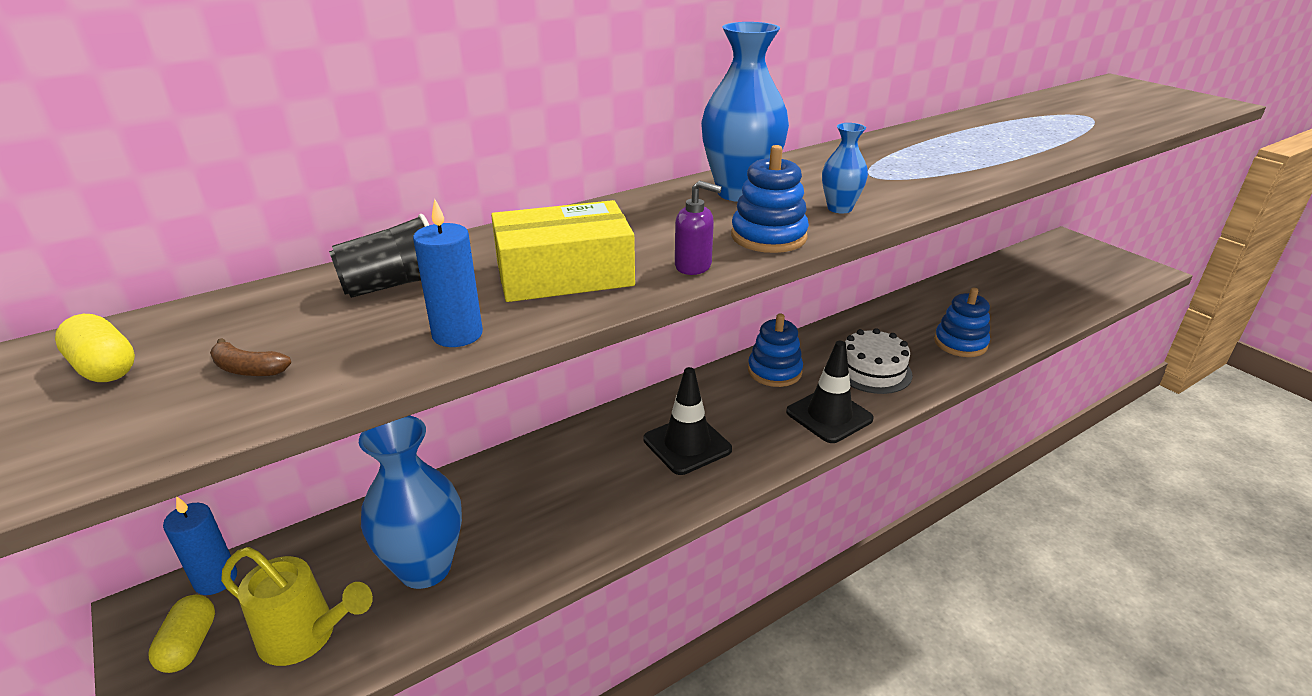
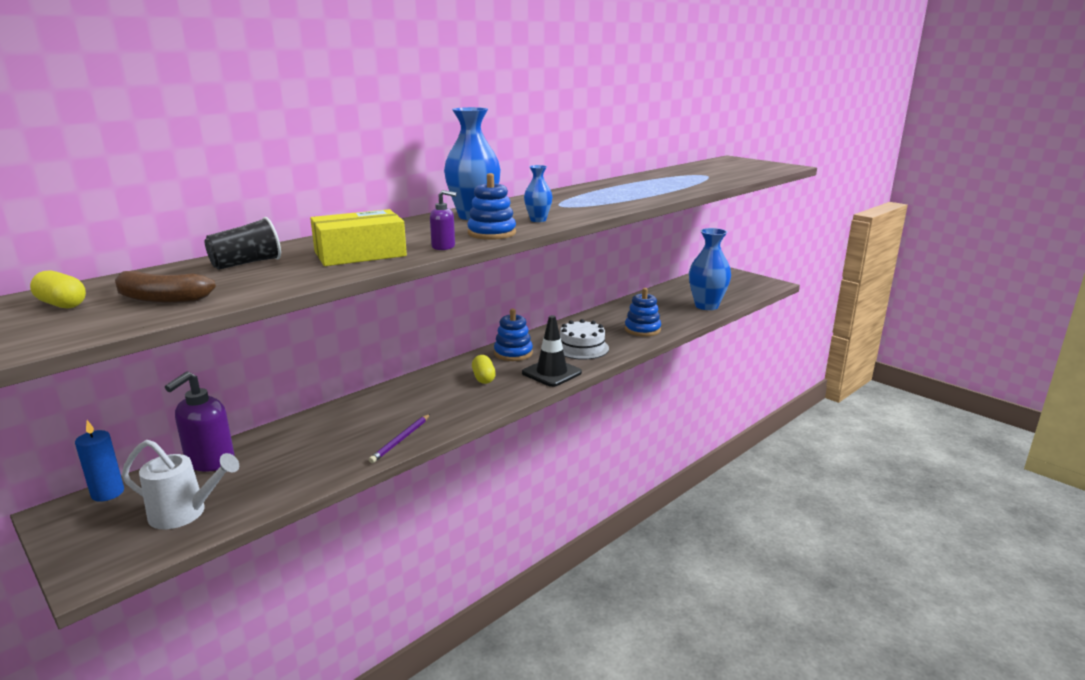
camera: 10 degrees left, 10 degrees down
yellow capsule [148,595,215,673] -> yellow capsule moved to [472,355,496,384]
brown banana [210,338,291,376] -> brown banana [115,271,216,303], size x1.83
yellow watering can [221,547,373,666] -> white watering can [122,440,239,529]
blue vase [359,416,462,589] -> blue vase moved to [689,228,731,310]
blue candle [413,199,483,347] -> none
black traffic cone [644,367,732,475] -> none
none -> purple soap dispenser [165,371,235,472]
none -> purple pencil [369,414,430,463]

